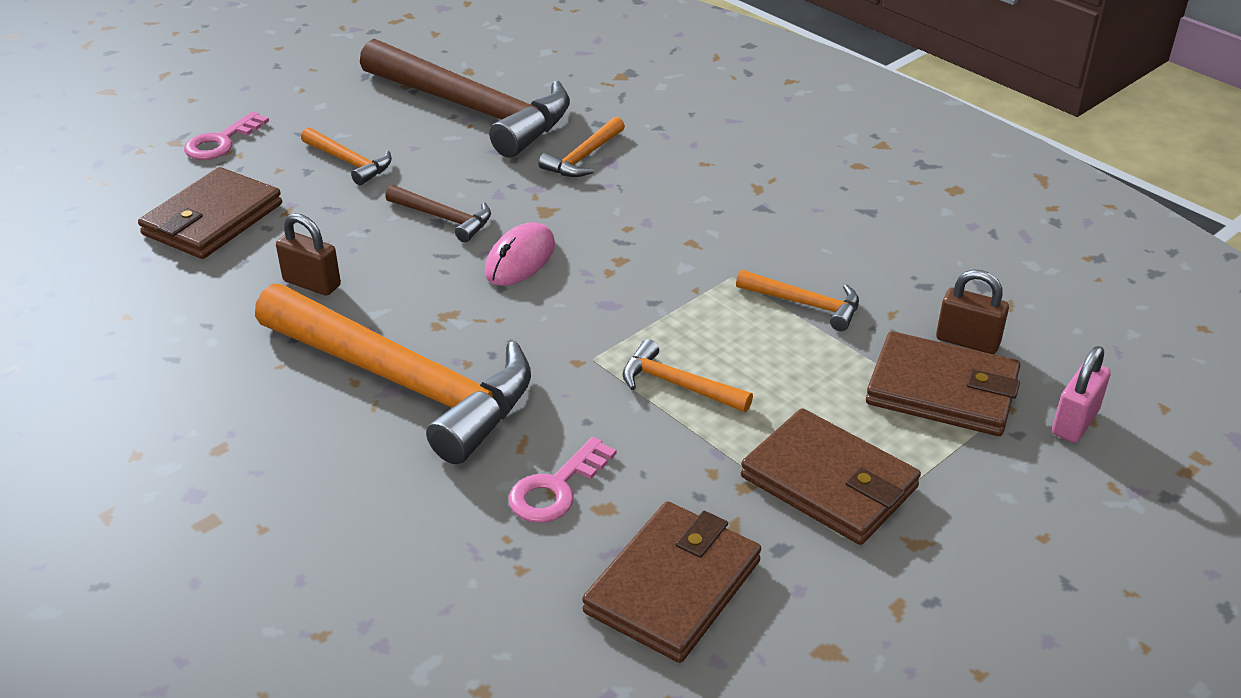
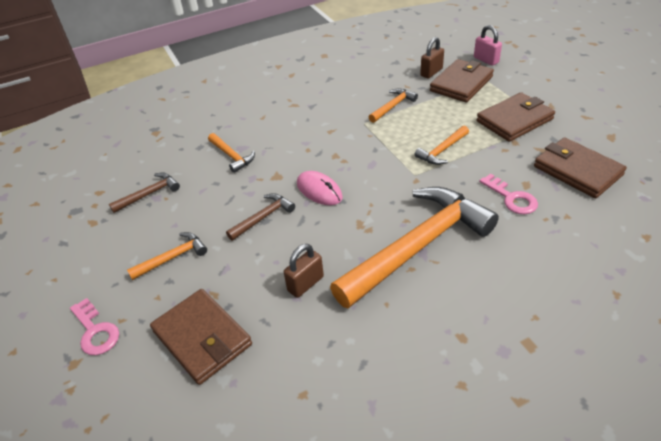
camera: 70 degrees left, 5 degrees up
brown hammer [360,39,570,158] -> brown hammer [109,173,180,213], size x0.43

